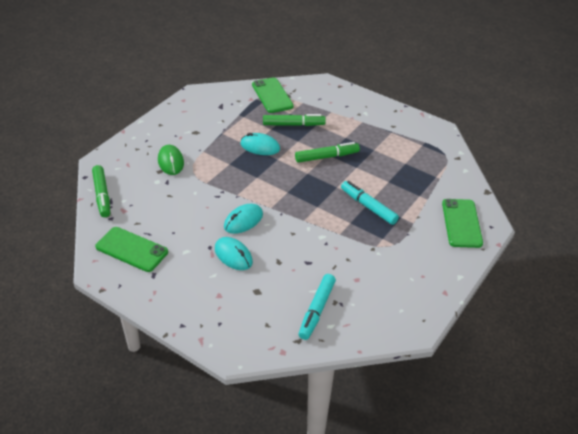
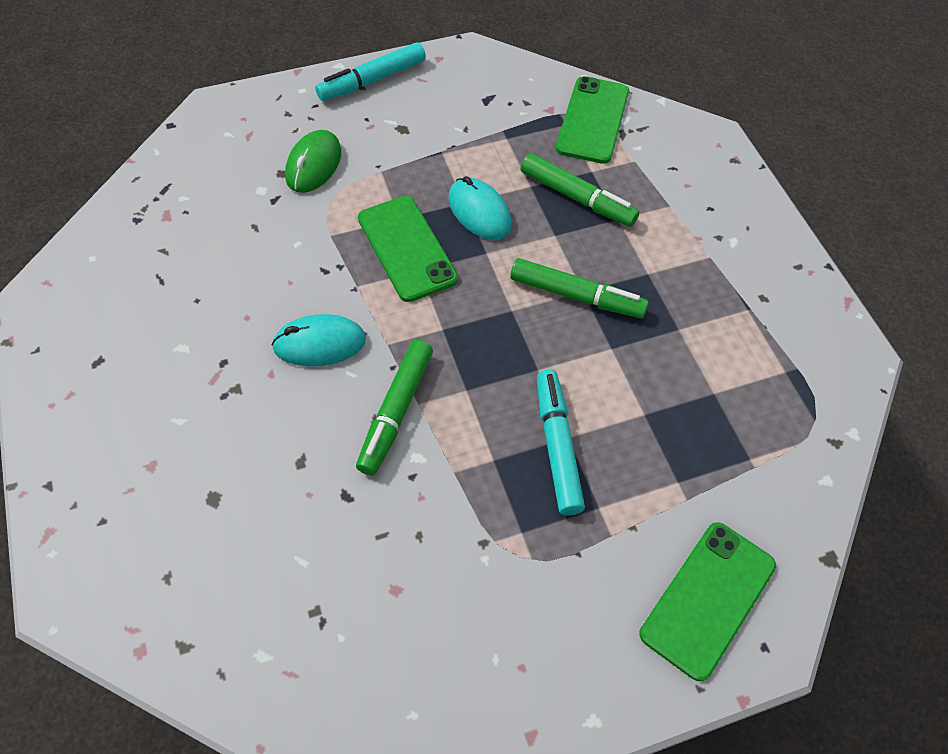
camera: 35 degrees right, 15 degrees up
green marker [92,165,110,217] -> green marker moved to [356,340,433,476]
green phone [95,227,168,272] -> green phone moved to [358,196,458,302]
turquoise mouse [215,237,253,270] -> none
turquoise marker [298,274,336,340] -> turquoise marker moved to [315,42,426,101]

